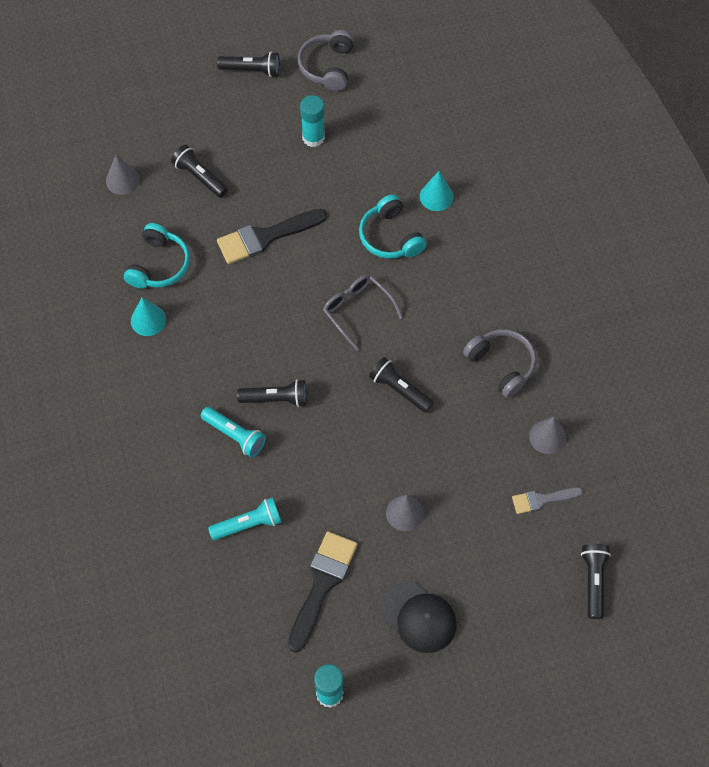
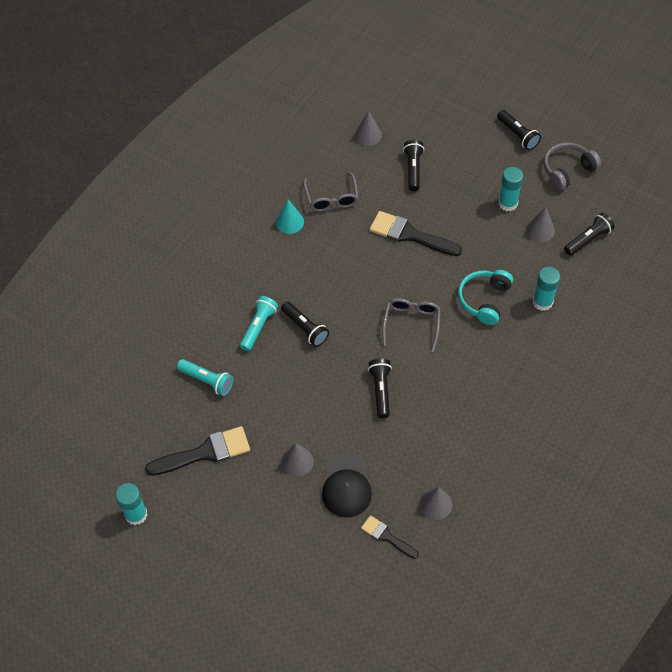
camera: 50 degrees right, 5 degrees down
turquoise headphones [124,223,190,289] -> grey glasses [303,172,359,211]
turquoise flashlight [201,407,266,457] -> turquoise flashlight turned 150 degrees counterclockwise [240,296,278,351]
black cap [381,581,457,653] -> black cap moved to [322,454,372,518]
turquoise cone [420,171,454,211] -> turquoise glue stick [533,267,560,311]
grey headphones [463,329,536,398] -> none
grey brush [512,487,584,514] -> black brush [361,515,418,559]
black flashlight [581,544,611,619] -> black flashlight moved to [564,213,615,256]
none -> grey cone [526,207,555,242]

